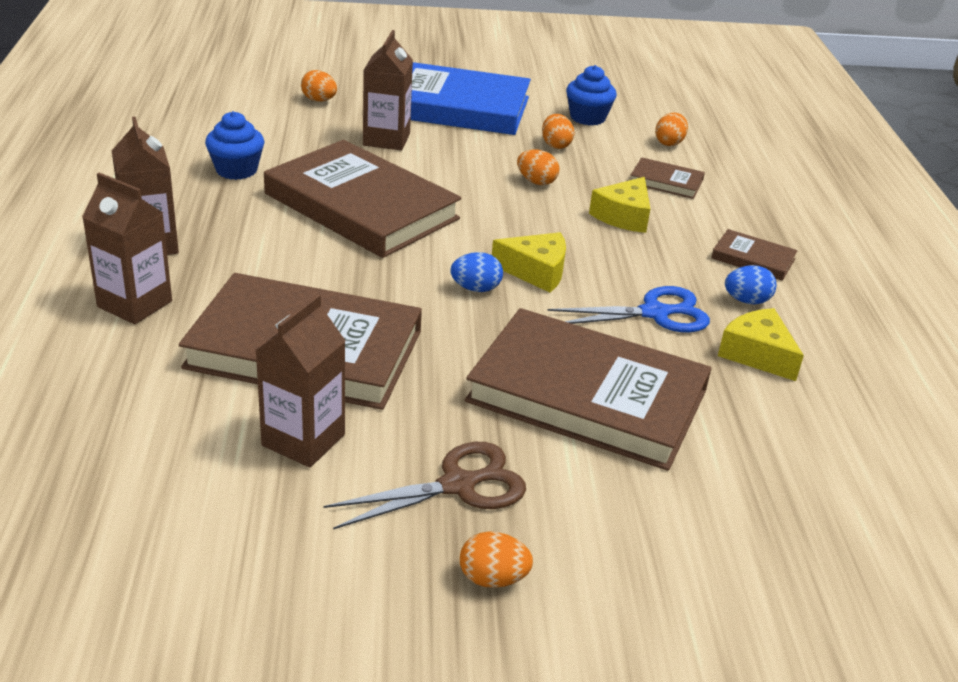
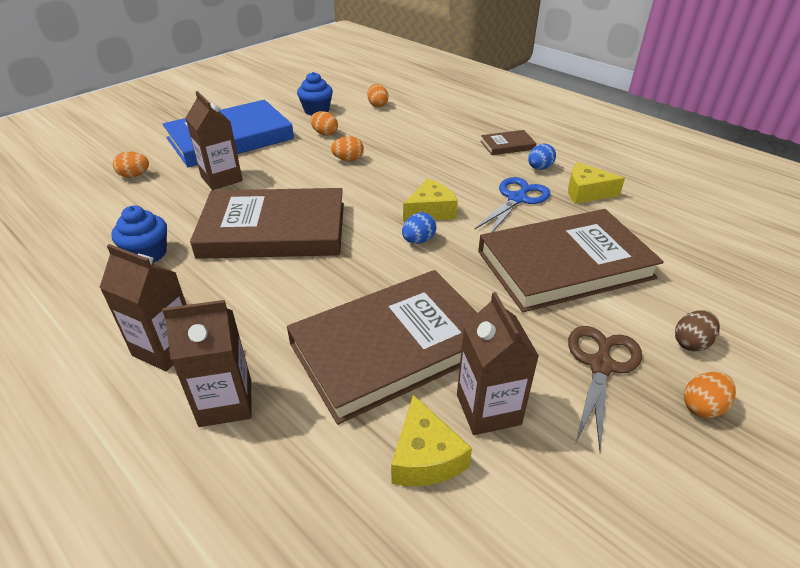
camera: 40 degrees left, 5 degrees up
yellow cheese [589,177,650,233] -> yellow cheese moved to [391,395,472,486]
brown book [631,157,705,199] -> none
none -> brown egg [675,310,720,351]

